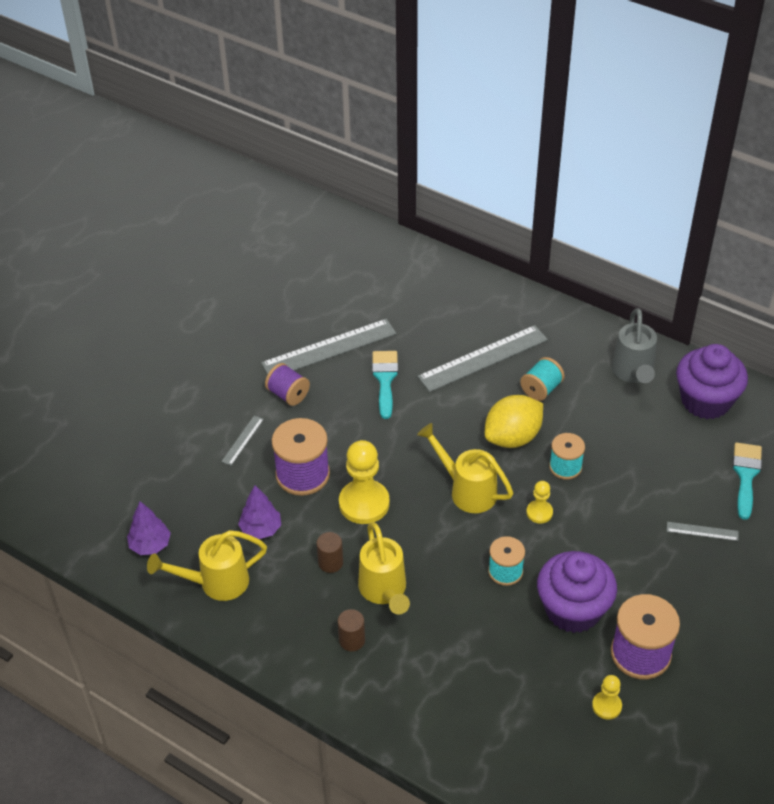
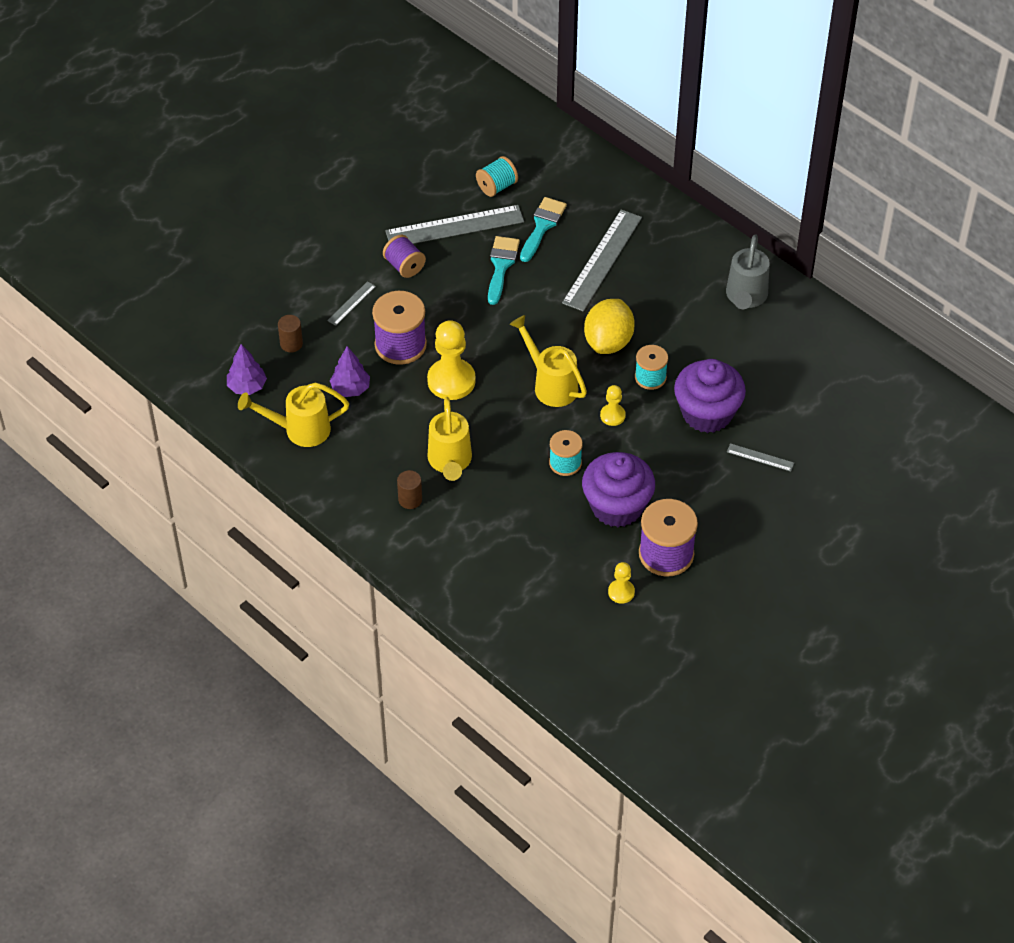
camera: 10 degrees right, 5 degrees up
brown cylinder [317,532,343,573] -> brown cylinder moved to [278,315,303,353]
grey ruler [417,325,548,392] -> grey ruler turned 45 degrees counterclockwise [562,209,642,312]
yellow lemon [485,395,543,448] -> yellow lemon turned 45 degrees counterclockwise [584,299,635,354]
turquoise spool [520,357,565,401] -> turquoise spool moved to [476,156,518,197]
purple cupcake [676,344,748,419] -> purple cupcake moved to [674,359,746,433]
turquoise brush [733,442,762,520] -> turquoise brush moved to [520,197,567,262]

